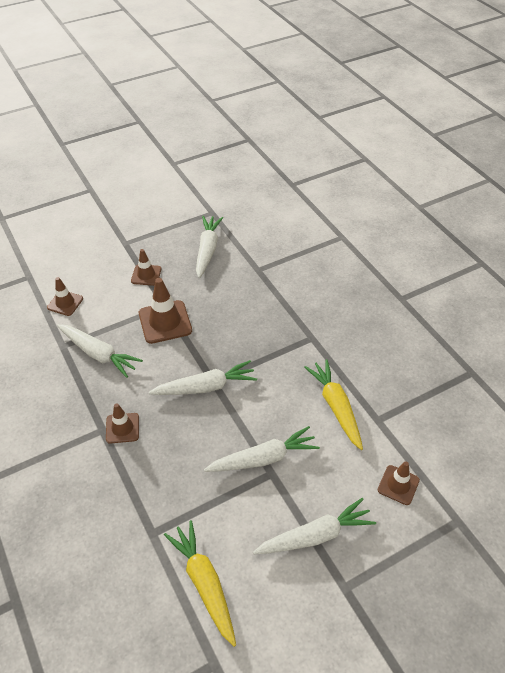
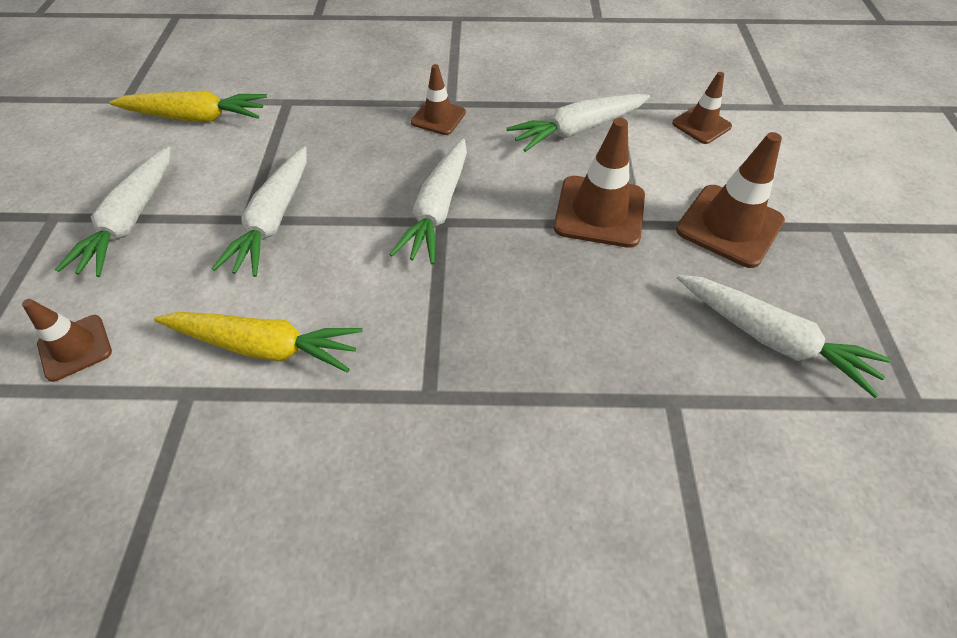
camera: 120 degrees right, 5 degrees up
brown traffic cone [131,249,161,286] -> brown traffic cone [676,132,785,268], size x1.65

